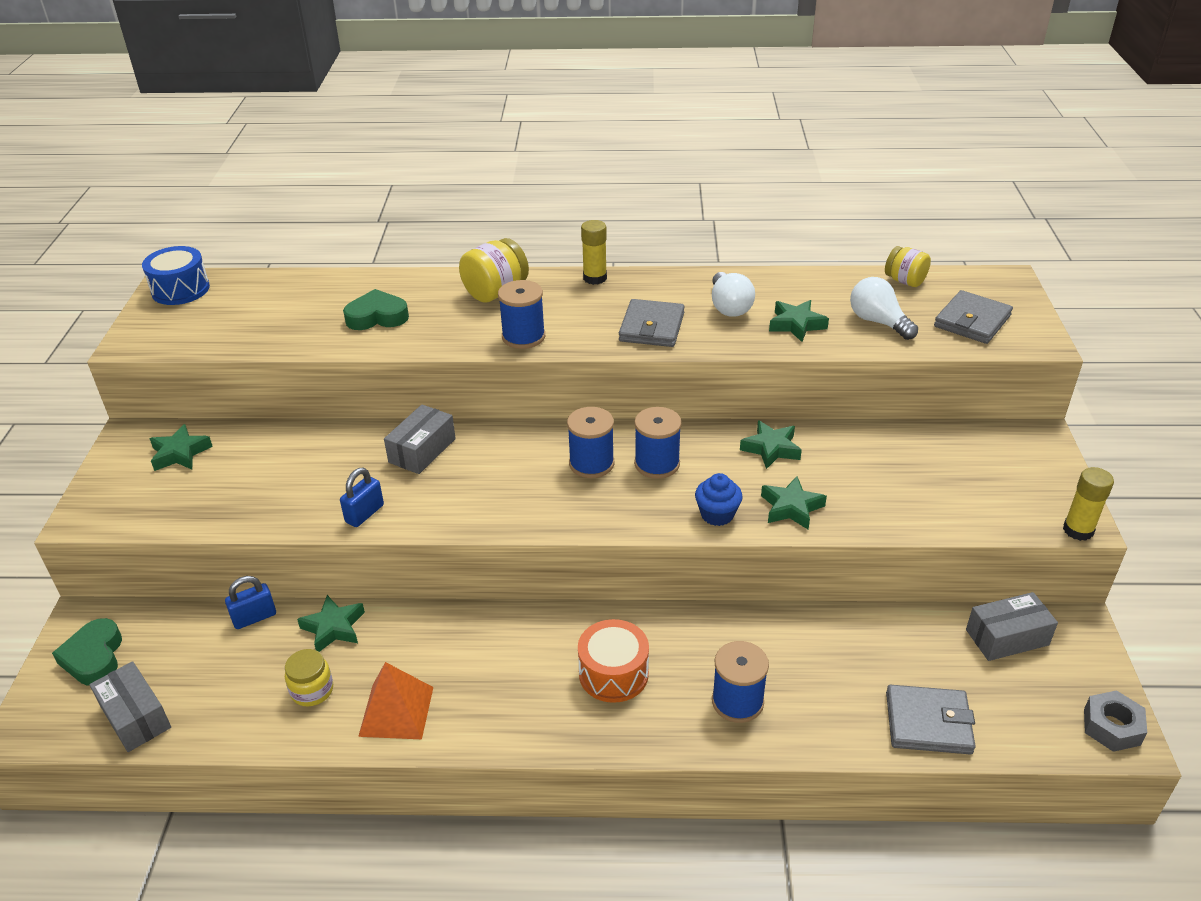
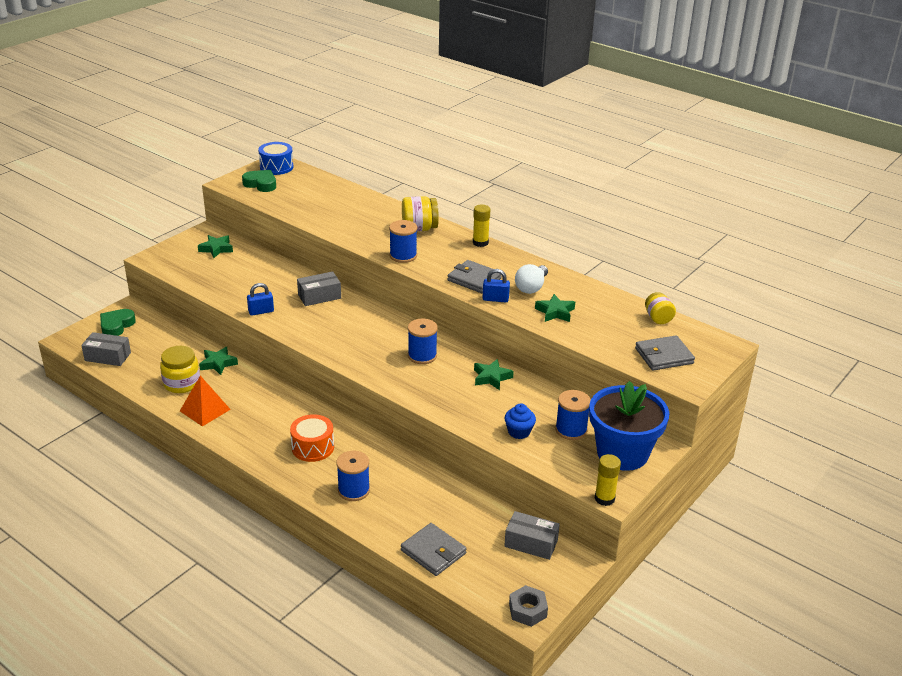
camera: 35 degrees right, 5 degrees down
grey box [89,661,171,752] -> grey box turned 75 degrees counterclockwise [81,332,131,366]
blue padlock [225,576,276,629] -> blue padlock moved to [483,269,510,302]
yellow jar [285,649,333,706] -> yellow jar [160,346,200,393], size x1.52
green heart [343,289,409,330] -> green heart moved to [242,170,276,192]
blue spool [567,407,614,478] -> blue spool moved to [555,390,591,440]
grey wallet [619,299,685,347] -> grey wallet turned 75 degrees clockwise [448,260,502,293]
blue cupcake [695,473,743,526] -> blue cupcake moved to [504,404,536,439]
green star [761,476,827,529] -> none
white light bulb [850,277,918,340] -> none
none -> blue flower pot [589,381,669,471]

